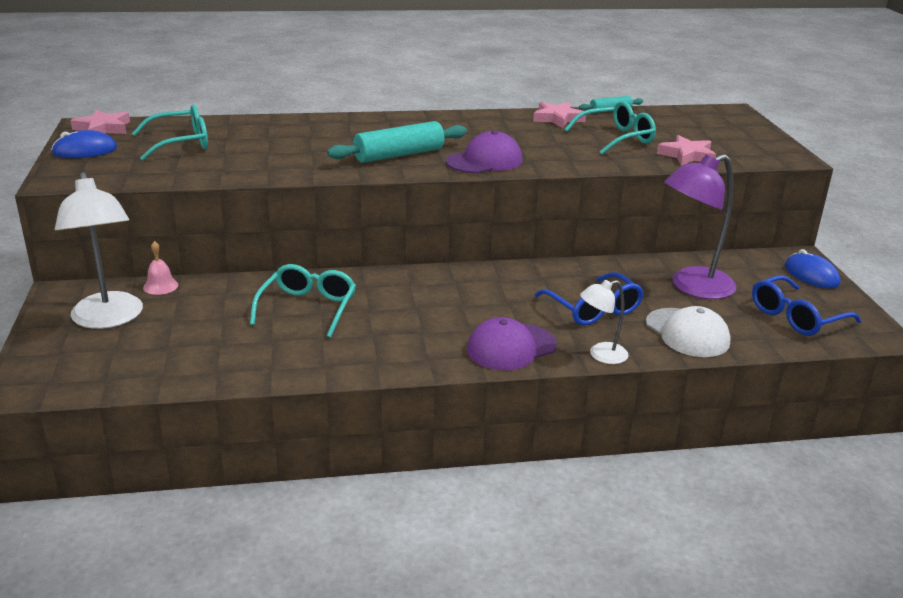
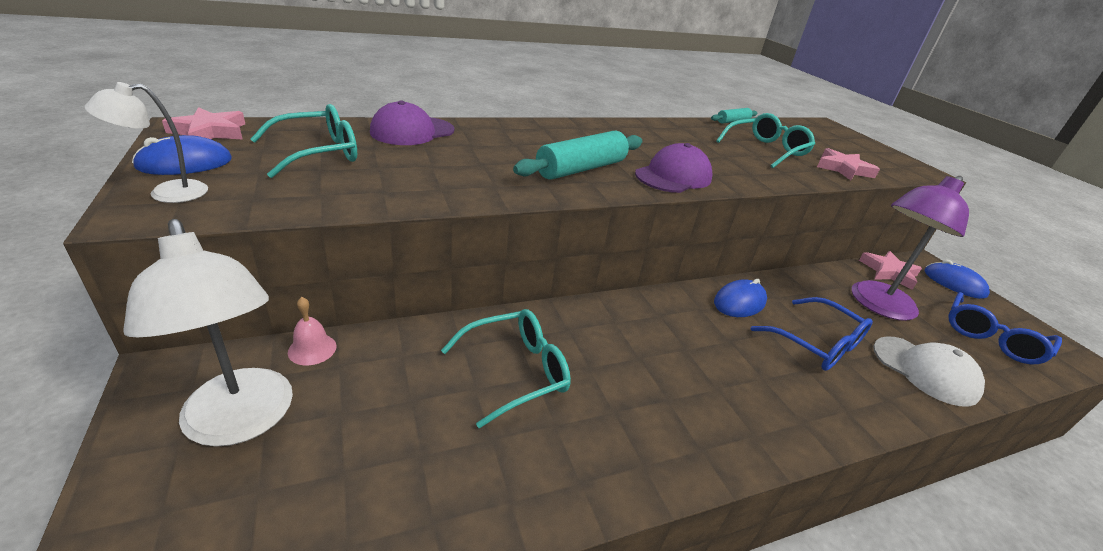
camera: 15 degrees left, 5 degrees up
turquoise glasses [250,264,356,338] -> turquoise glasses turned 60 degrees clockwise [441,309,571,428]
purple cap [467,317,557,370] -> purple cap moved to [370,101,454,145]
pink star [533,102,586,128] -> pink star moved to [859,251,922,290]
white lamp [580,280,629,364] -> white lamp moved to [85,82,208,203]
none -> blue mouse [714,279,767,317]

